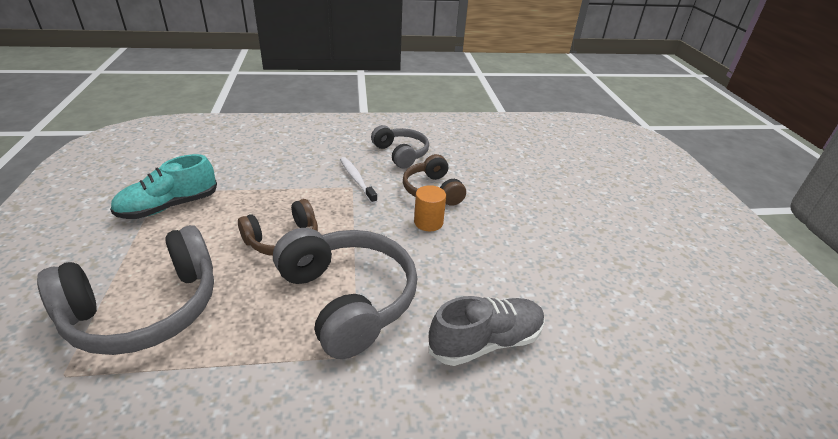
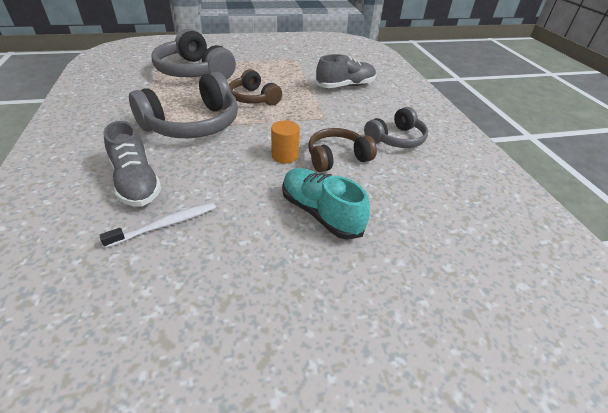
camera: 85 degrees right, 5 degrees up
turquoise shoe [110,154,217,219] -> turquoise shoe moved to [282,168,370,240]
white toothbrush [340,157,377,204] -> white toothbrush moved to [99,202,216,248]
none -> grey shoe [316,54,376,88]

